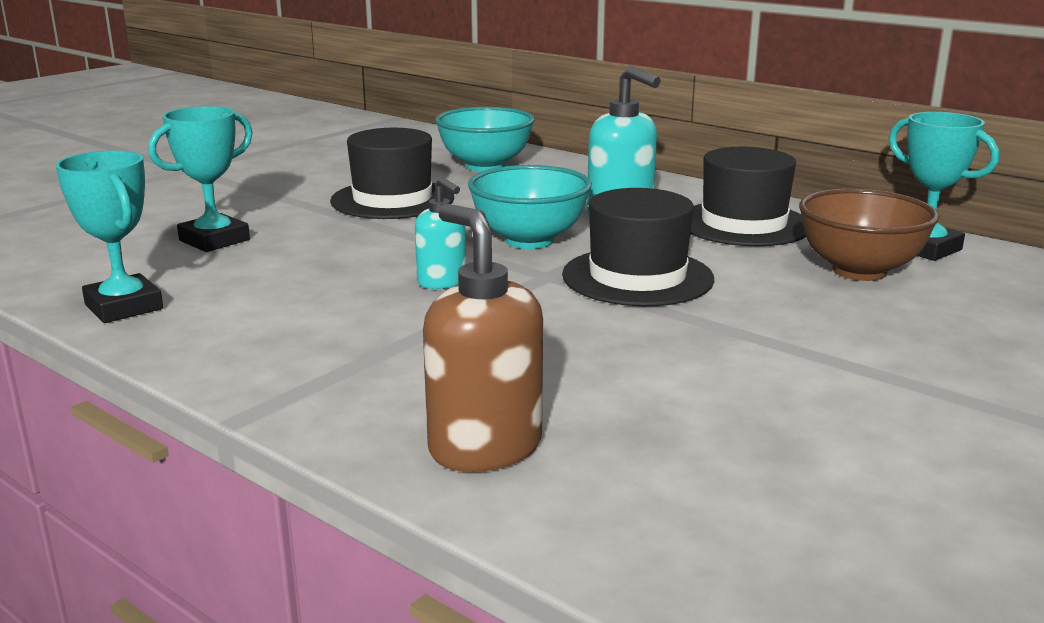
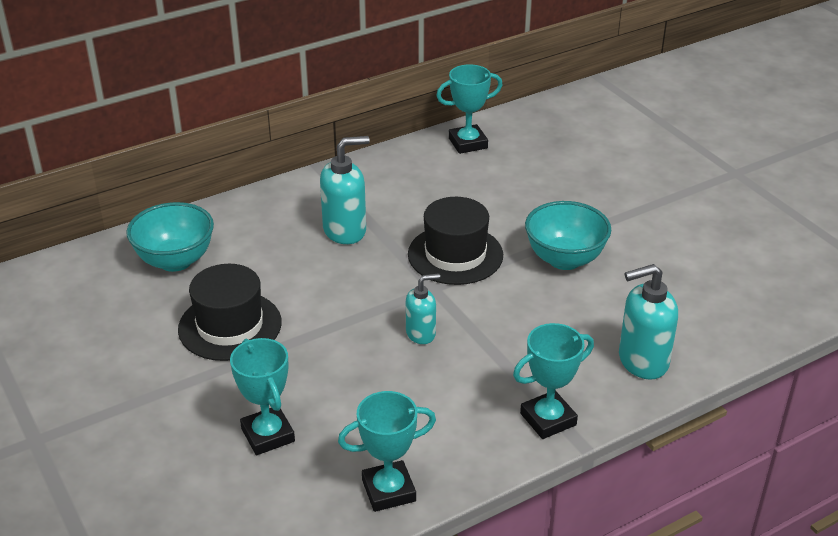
camera: 70 degrees left, 15 degrees up
brown soap dispenser [423,203,543,472] -> turquoise soap dispenser [619,264,678,380]
turquoise bowl [468,165,592,249] -> turquoise bowl moved to [525,201,611,270]
black hat [691,147,806,246] -> none
brown bowl [799,189,939,281] -> none
none -> turquoise trophy [513,323,594,439]

